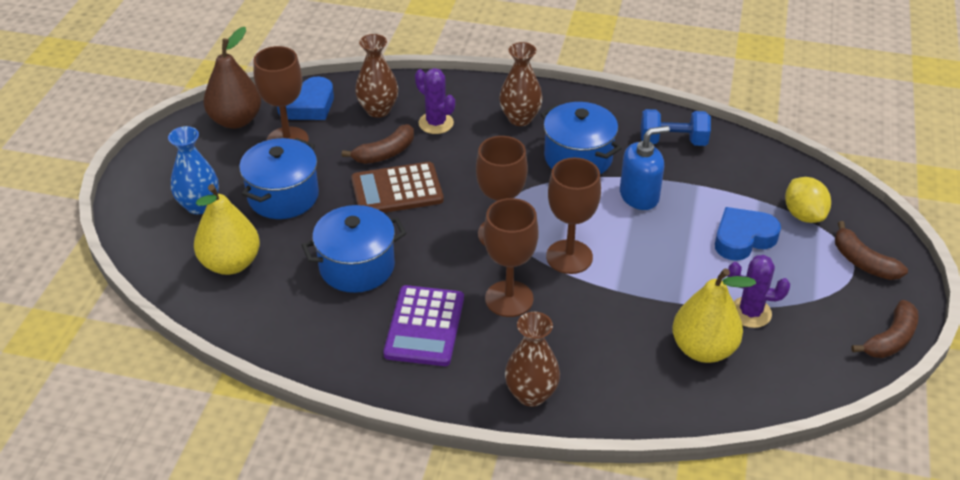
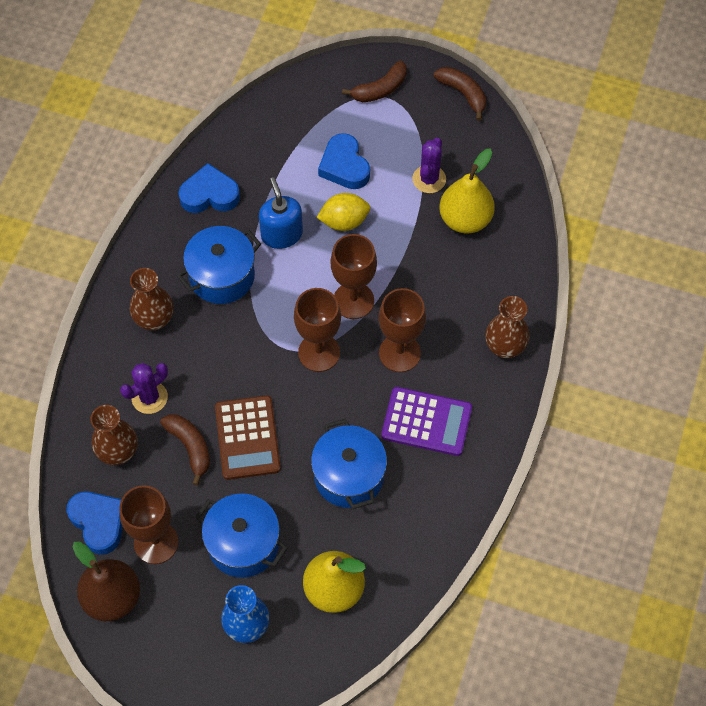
camera: 85 degrees left, 20 degrees up
blue dumbbell [641,109,711,146] -> blue heart [178,163,240,213]
yellow lemon [785,177,831,223] -> yellow lemon moved to [316,193,370,231]

